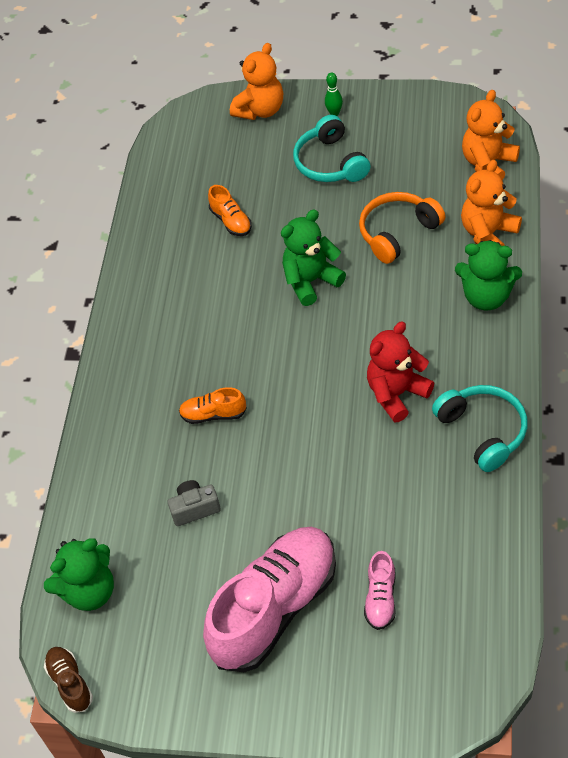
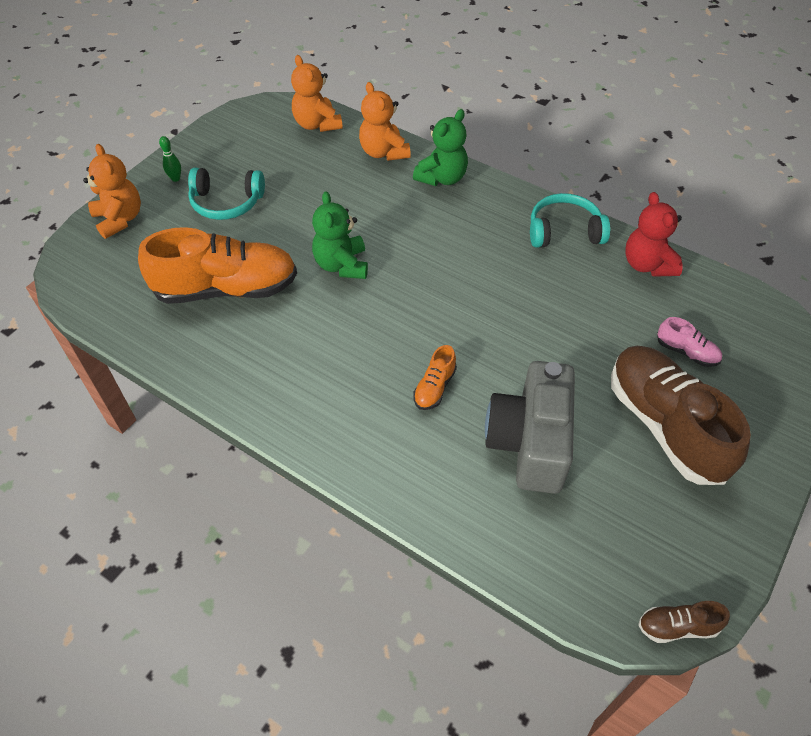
camera: 70 degrees left, 0 degrees up
green teddy bear [44,538,114,611] -> none
grey camera [168,480,221,526] -> grey camera [485,361,575,494], size x2.31
pink shoe [203,527,336,672] -> brown shoe [611,346,751,485]
orange shoe [208,185,252,236] -> orange shoe [138,227,297,304], size x2.32
orange headphones [359,192,445,264] -> none
red teddy bear [367,322,434,422] -> red teddy bear moved to [625,192,683,277]

